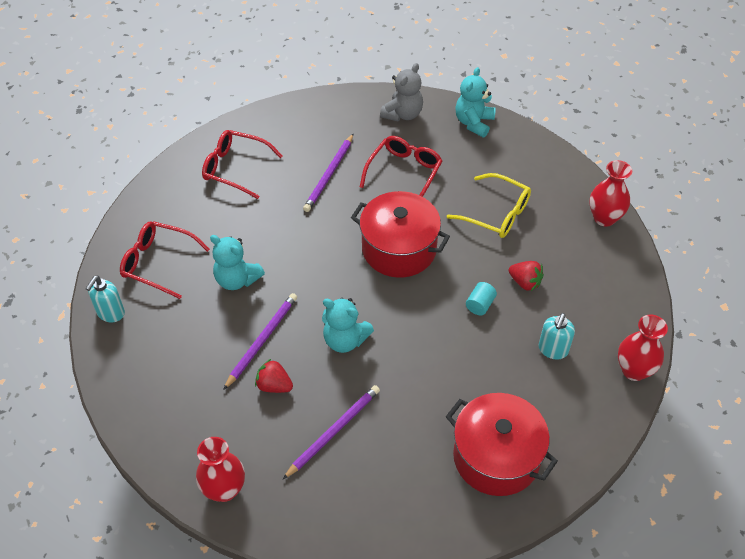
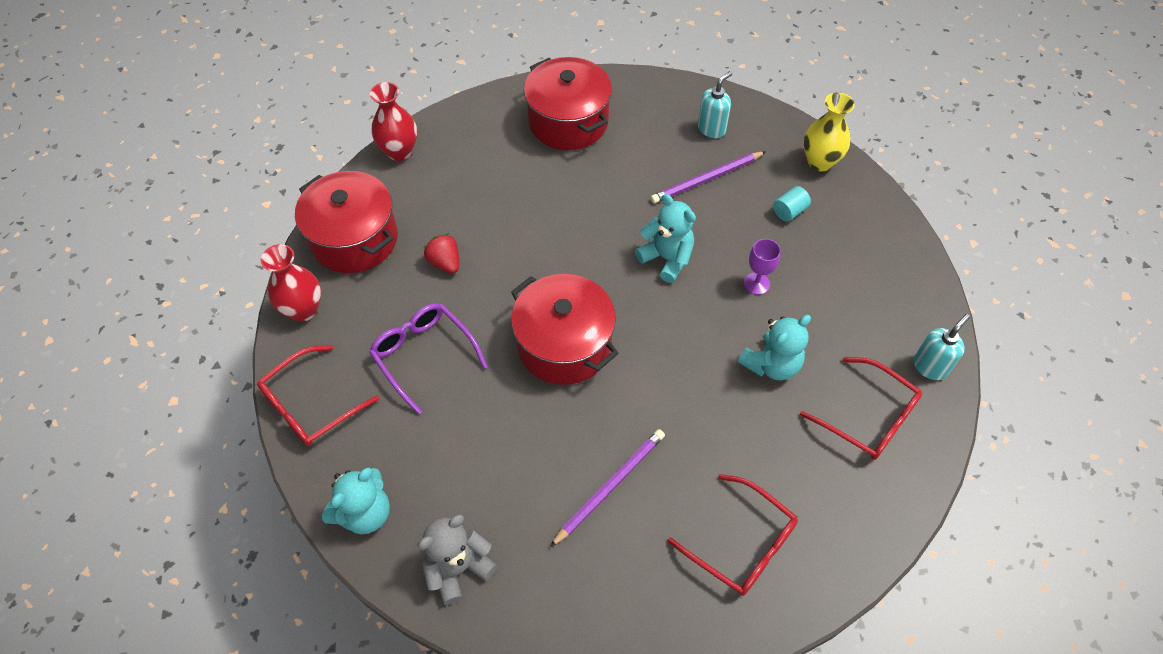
camera: 160 degrees left, 5 degrees up
red vase [196,437,245,502] -> yellow vase [804,92,855,171]
turquoise teddy bear [210,235,265,290] -> turquoise teddy bear turned 90 degrees clockwise [738,315,811,380]
purple pencil [223,293,297,390] -> purple goblet [744,239,781,295]
red strawberry [255,359,293,393] -> none
red glasses [360,136,442,197] -> red glasses moved to [257,345,379,446]
yellow glasses [447,173,531,238] -> purple glasses [369,303,488,415]
turquoise cylinder [466,282,497,315] -> turquoise cylinder moved to [773,186,811,222]
turquoise soap dispenser [538,313,575,360] -> turquoise soap dispenser moved to [698,71,732,138]
none -> red pot [295,171,398,273]

